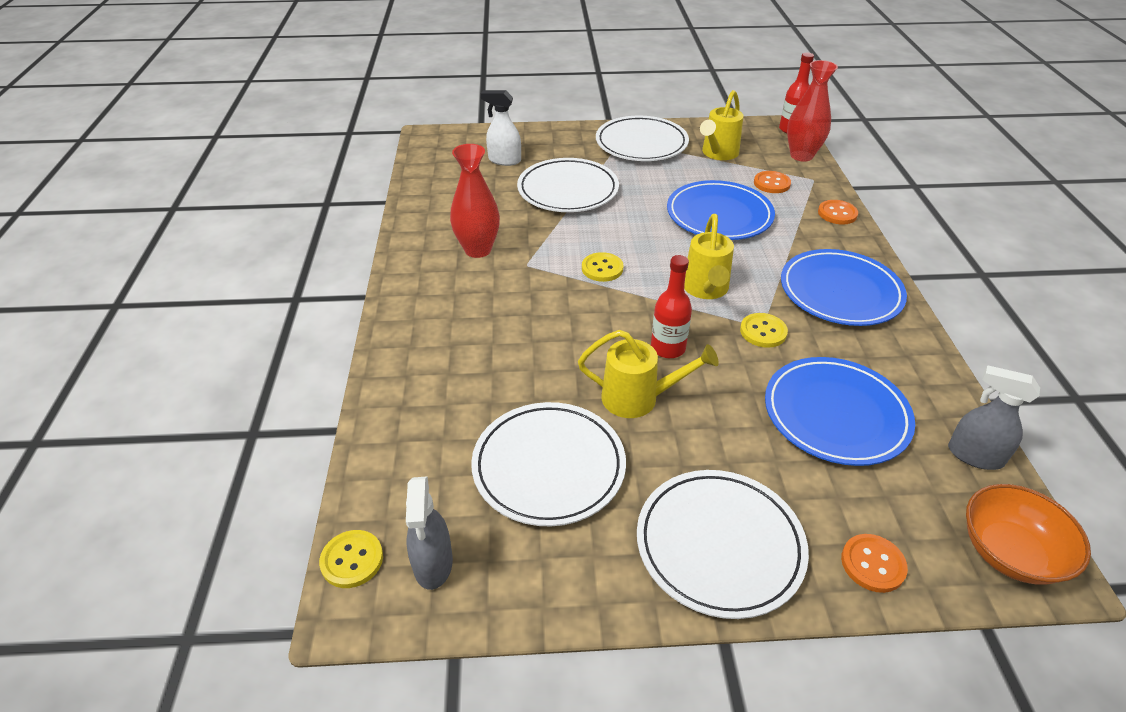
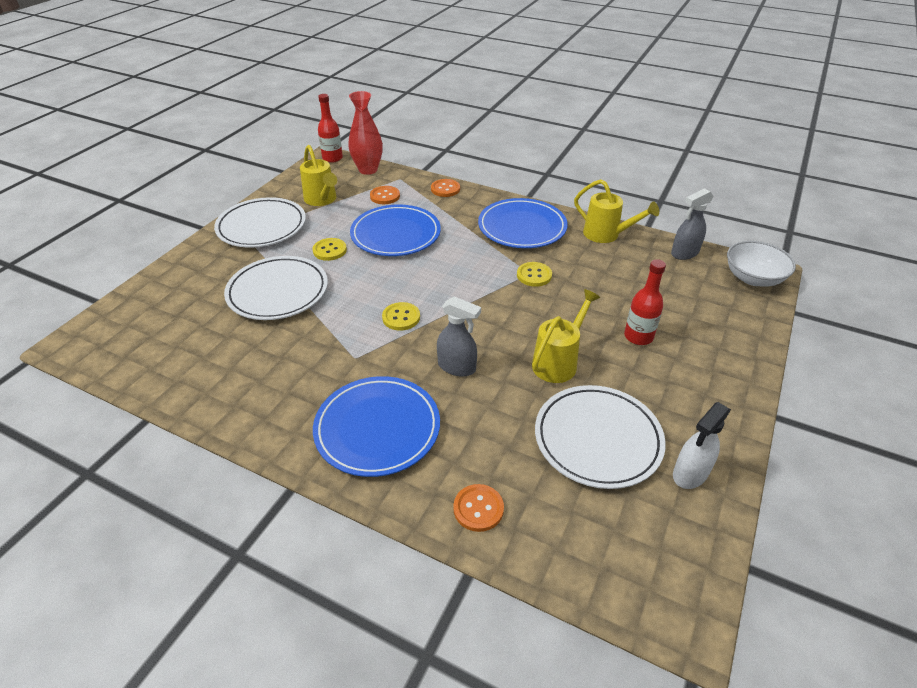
camera: 60 degrees left, 0 degrees up
yellow button [319,530,383,588] -> yellow button moved to [313,238,347,261]
grey spray bottle [406,476,453,590] -> grey spray bottle moved to [437,297,481,377]
red vase [450,144,500,258] -> none
white spray bottle [481,90,521,166] -> white spray bottle moved to [673,402,731,489]
white plate [637,470,809,619] -> none
red bottle [651,255,692,358] -> red bottle moved to [624,259,666,345]
yellow watering can [684,214,734,299] -> yellow watering can moved to [574,179,659,243]
blue plate [765,357,915,466] -> blue plate moved to [313,376,440,477]
orange button [841,534,908,593] -> orange button moved to [453,484,504,532]
orange bowl [966,484,1091,585] -> white bowl [727,241,796,287]

